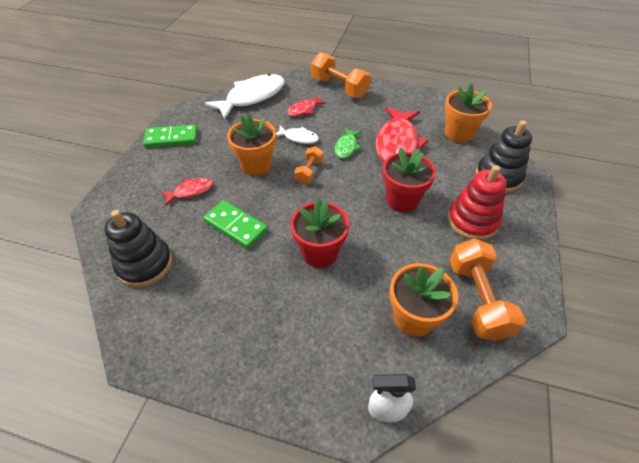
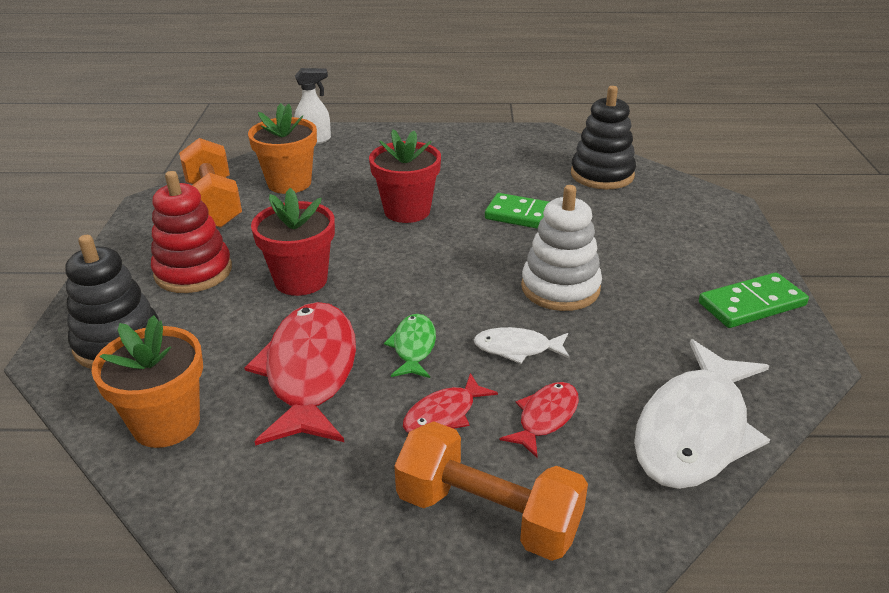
camera: 165 degrees right, 15 degrees down
red fish [161,178,214,205] -> red fish moved to [403,373,498,433]
orange flower pot [227,114,276,176] -> white stacking toy [521,185,602,311]
orange dumbbell [294,146,323,184] -> none

